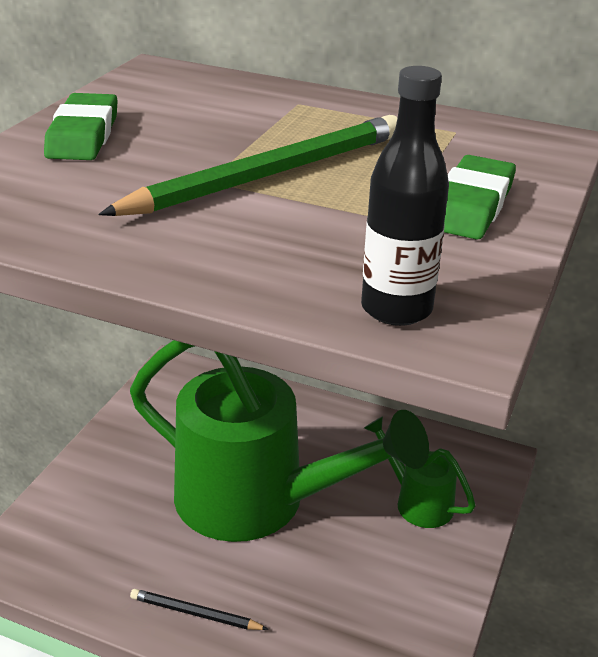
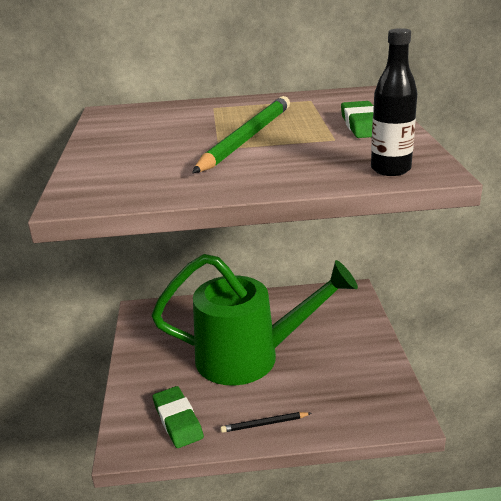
camera: 25 degrees left, 5 degrees down
green eraser [44,93,118,160] -> green eraser moved to [153,386,204,448]
green watering can [364,416,476,528] -> none

